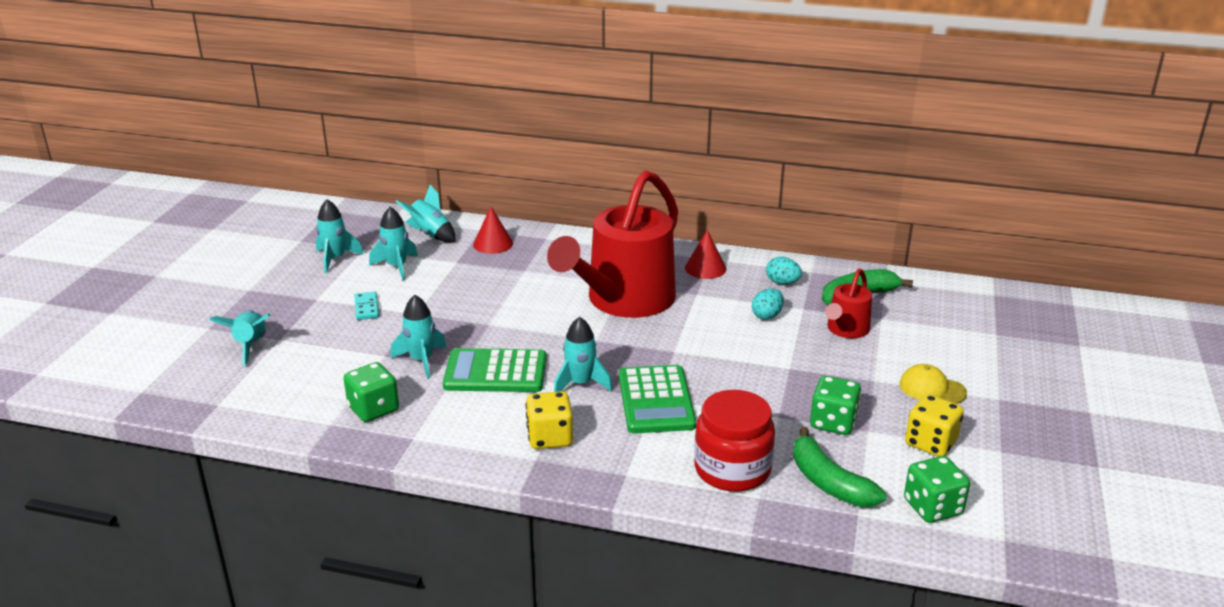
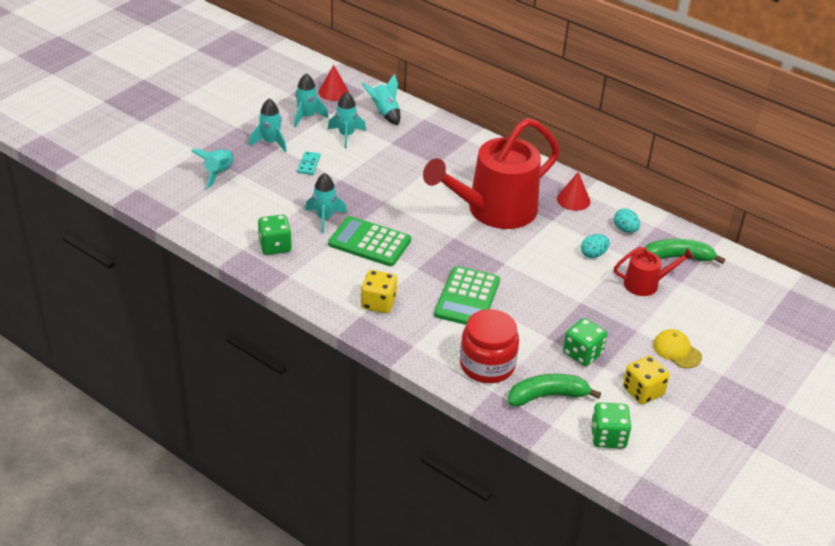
camera: 20 degrees right, 10 degrees up
red cone [473,207,513,254] -> red cone moved to [319,65,349,101]
turquoise rocket [554,317,612,392] -> turquoise rocket moved to [249,98,287,153]
green banana [793,427,886,507] -> green banana turned 90 degrees clockwise [508,374,601,406]
red watering can [825,269,872,338] -> red watering can turned 150 degrees counterclockwise [614,247,694,296]

